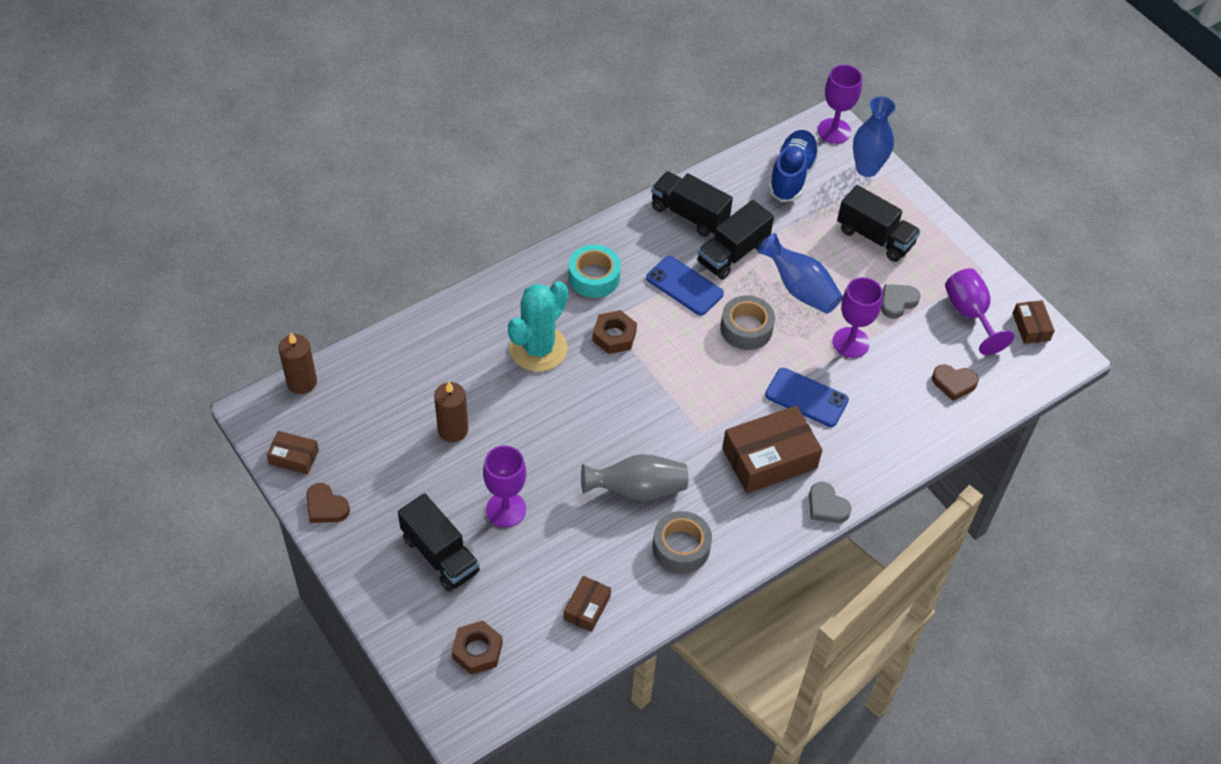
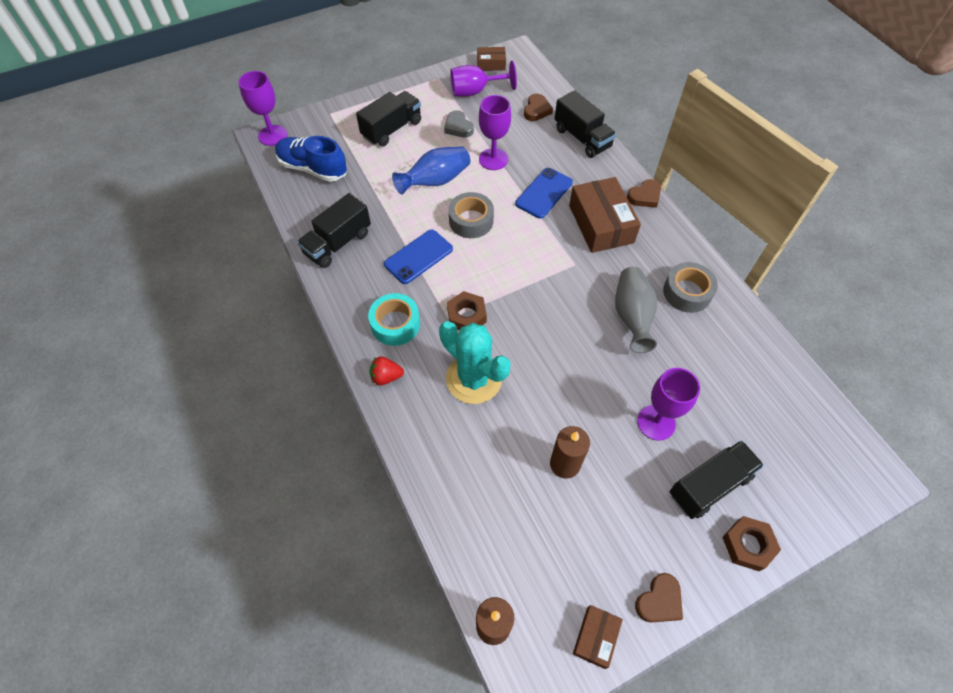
camera: 80 degrees left, 5 degrees up
brown nut [452,621,503,675] -> brown nut moved to [722,516,781,571]
brown box [564,576,611,632] -> none
black truck [697,200,774,280] -> black truck moved to [555,90,616,158]
grey heart [809,482,852,523] -> brown heart [627,179,661,208]
blue vase [853,96,896,177] -> none
none -> red strawberry [370,356,404,385]

